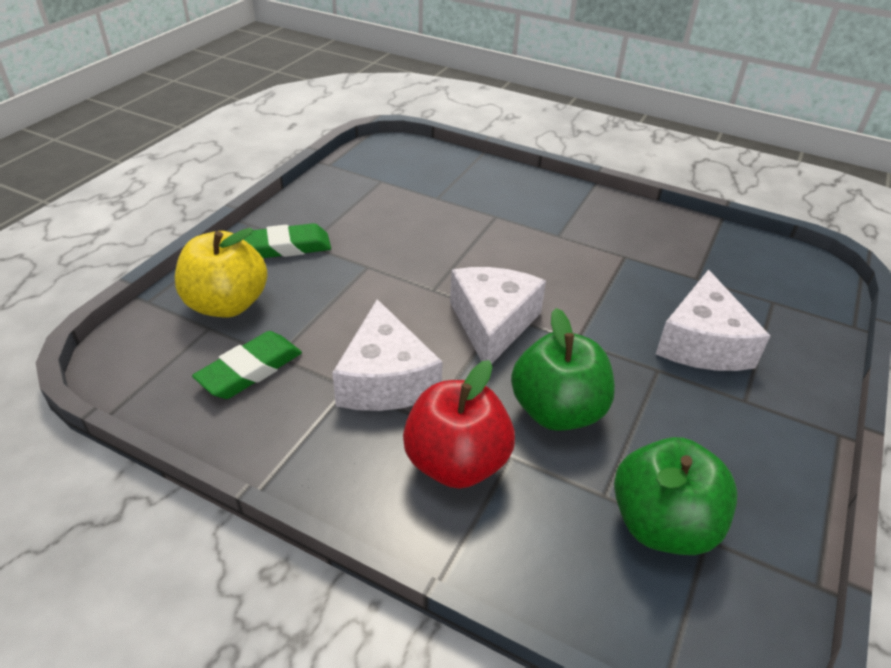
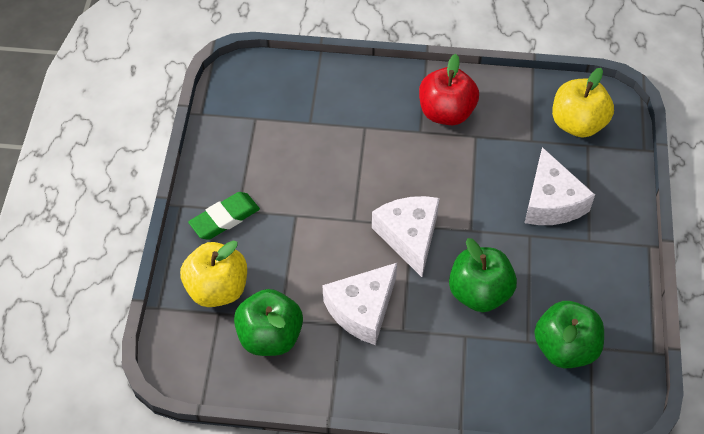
camera: 20 degrees left, 15 degrees up
green eraser [192,331,302,399] -> green apple [234,289,303,356]
white cheese [332,299,443,411] -> white cheese turned 75 degrees clockwise [322,263,397,345]
red apple [403,360,515,489] -> red apple moved to [419,54,479,125]
none -> yellow apple [552,68,614,138]

